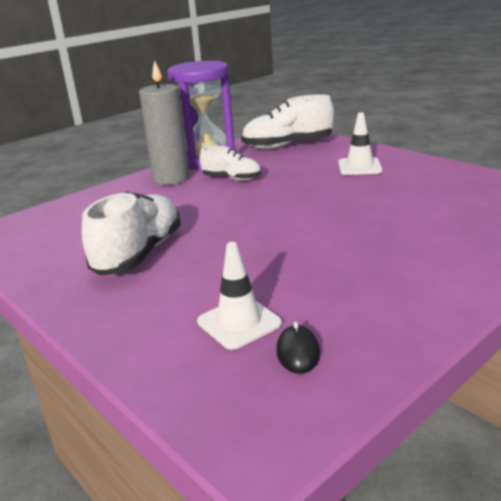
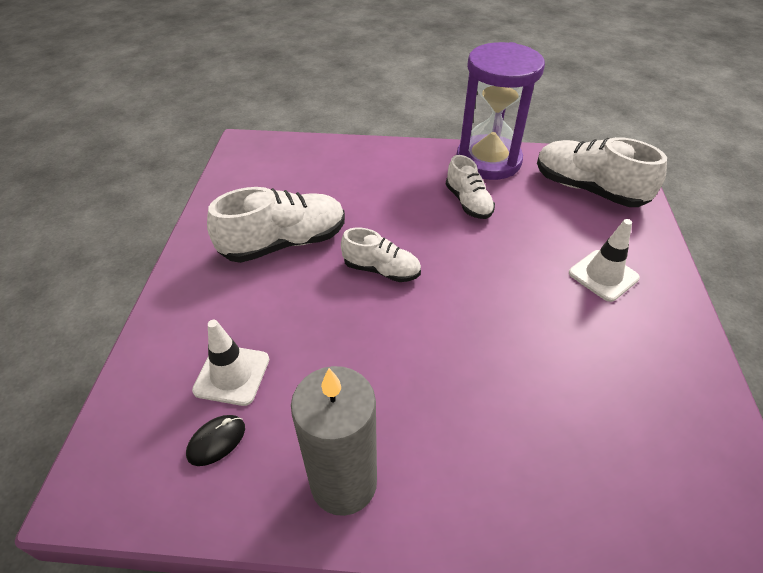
camera: 45 degrees right, 20 degrees up
grey candle [139,60,190,185] -> grey candle moved to [291,366,377,516]
none -> white shoe [341,228,421,282]

